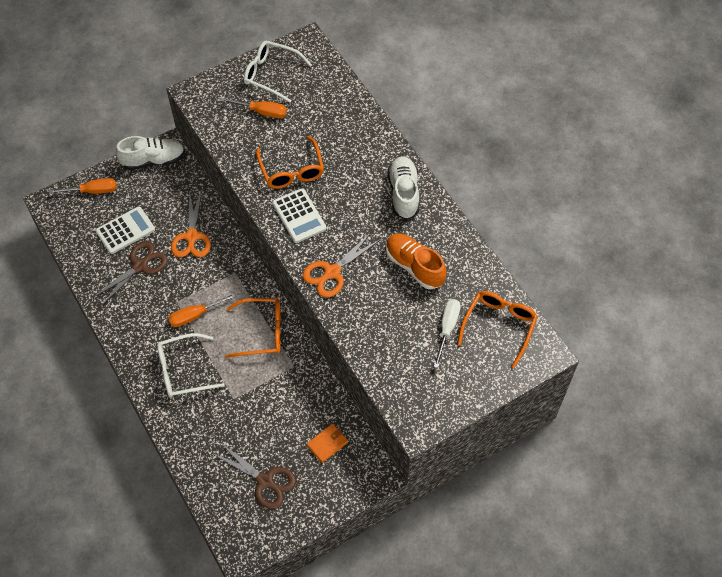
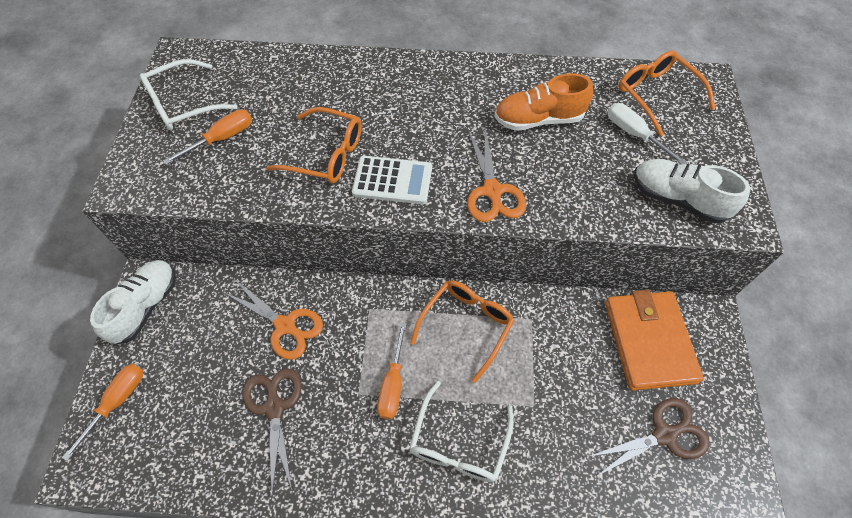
camera: 55 degrees left, 0 degrees up
white calculator [95,207,155,254] -> none
orange wallet [307,423,348,463] -> orange wallet [605,290,704,391], size x2.17
white shoe [388,156,419,219] -> white shoe moved to [634,159,750,223]

